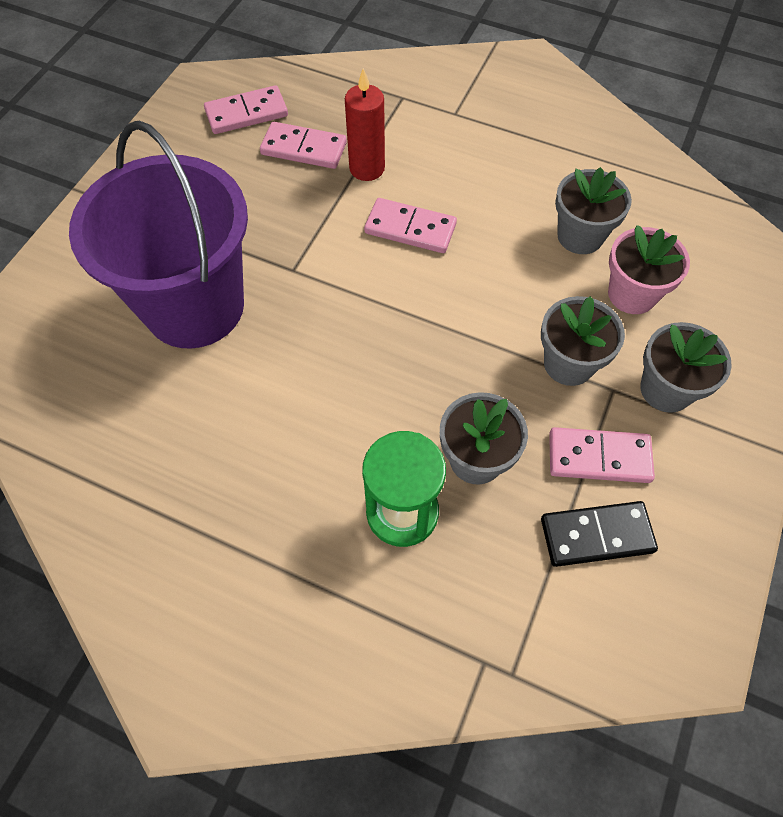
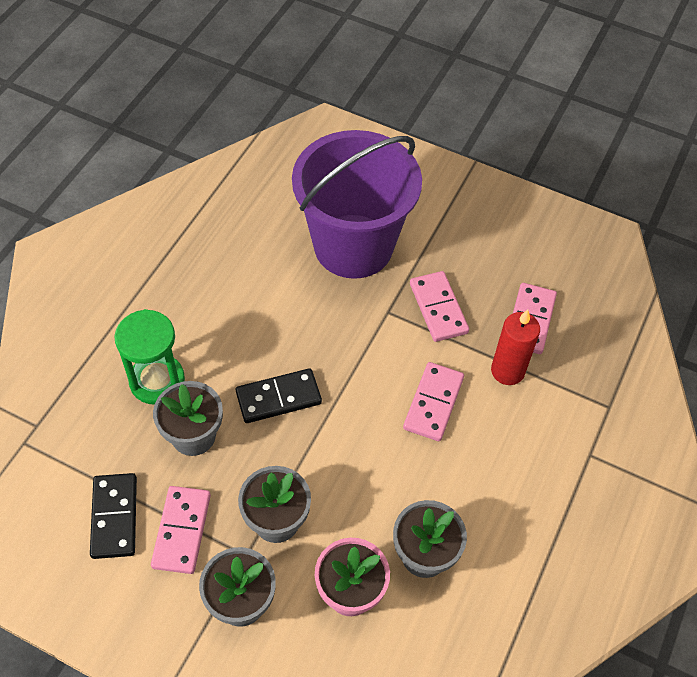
camera: 90 degrees right, 5 degrees down
pink domino [204,85,288,134] -> pink domino moved to [410,271,469,342]
none -> black domino [236,368,322,423]

